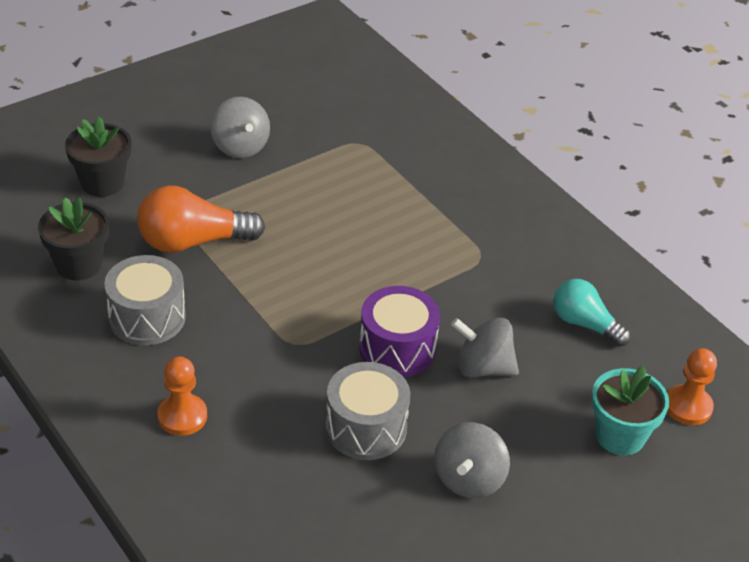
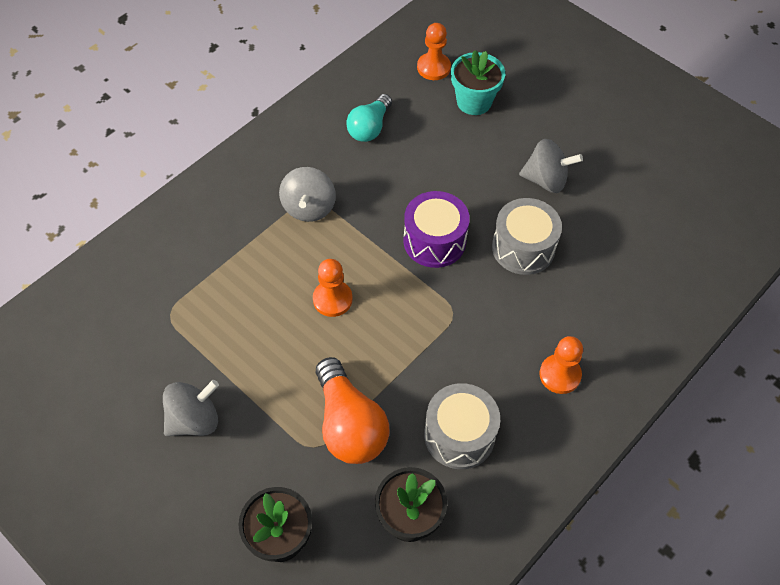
camera: 100 degrees left, 15 degrees up
grey spinning top [451,318,519,377] -> grey spinning top moved to [279,167,336,222]
none -> orange pawn [313,259,353,317]

